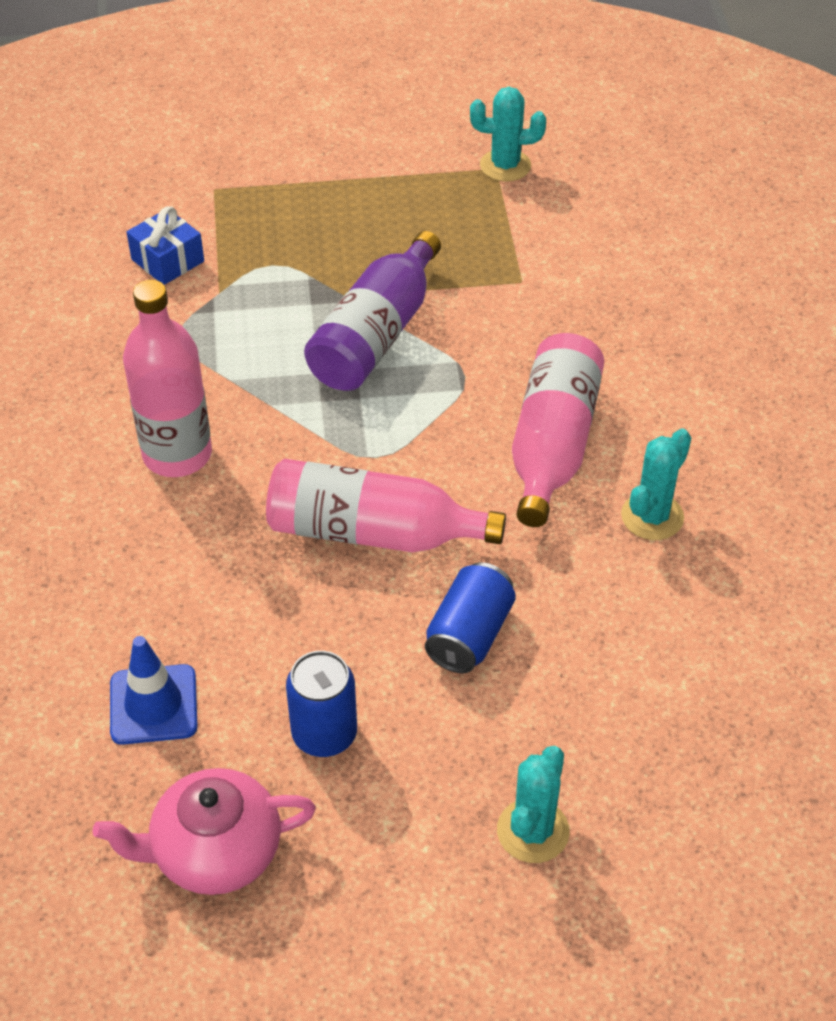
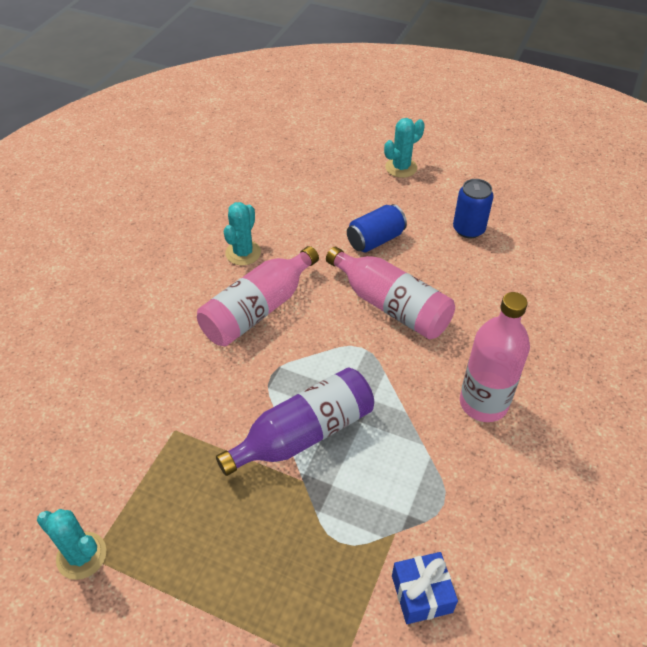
camera: 150 degrees left, 0 degrees up
pink teapot [93,768,316,895] -> none
blue traffic cone [110,636,198,745] -> none
turquoise cactus [621,429,691,540] -> turquoise cactus turned 45 degrees counterclockwise [224,202,261,265]

